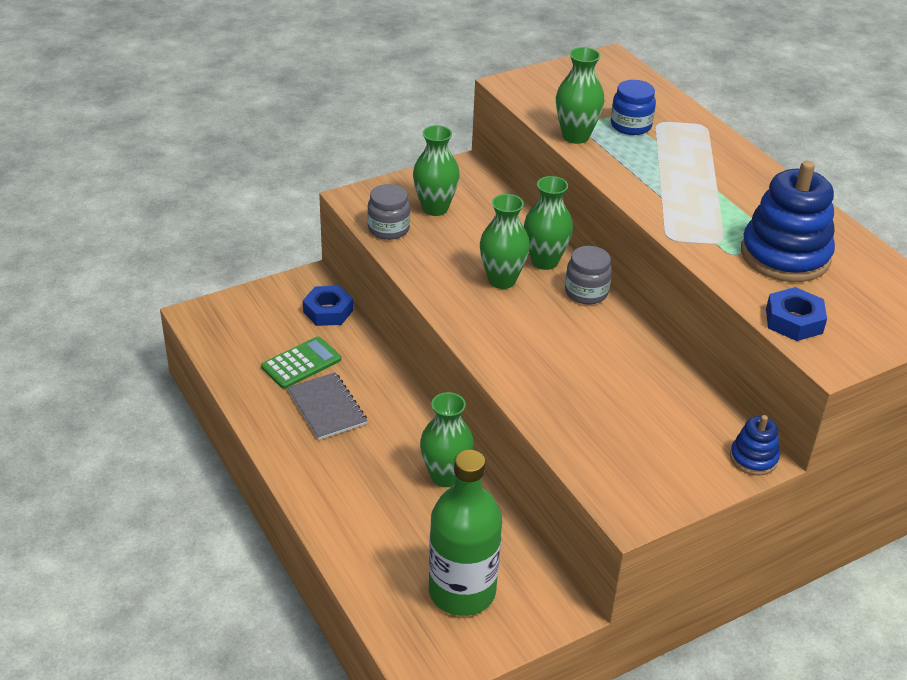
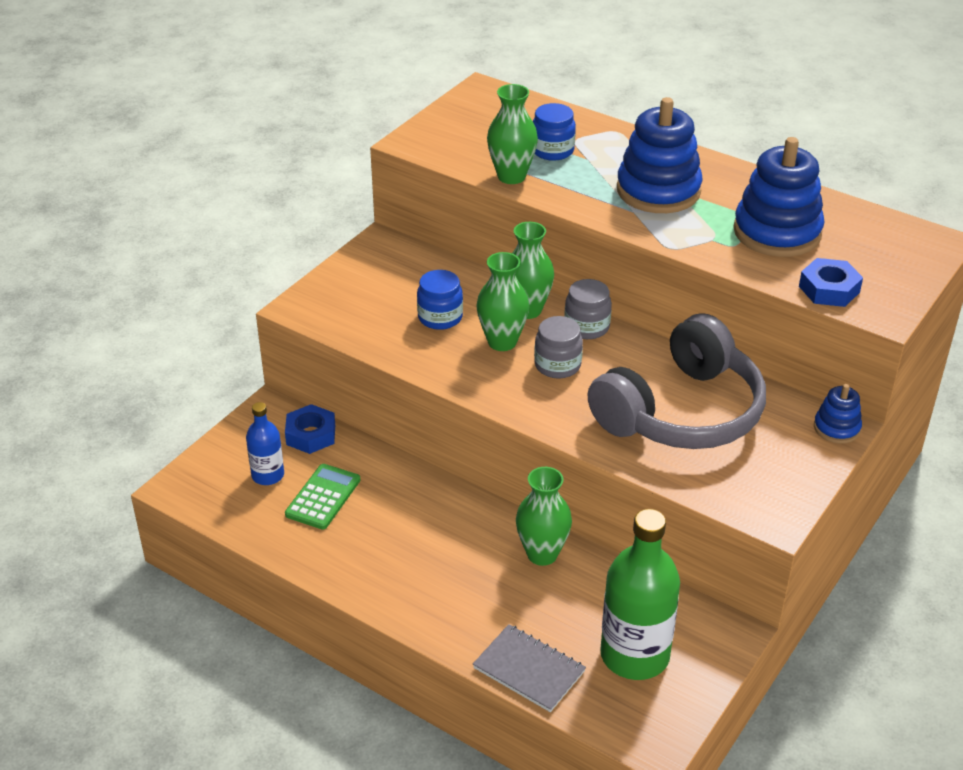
camera: 25 degrees left, 0 degrees up
grey notebook [287,372,367,440] -> grey notebook moved to [473,624,586,712]
grey jar [367,184,410,240] -> grey jar moved to [534,316,583,378]
green vase [413,125,460,216] -> none
none -> blue bottle [246,402,284,485]
none -> blue jar [417,270,463,330]
none -> grey headphones [588,313,766,449]
none -> blue stacking toy [617,97,703,213]

